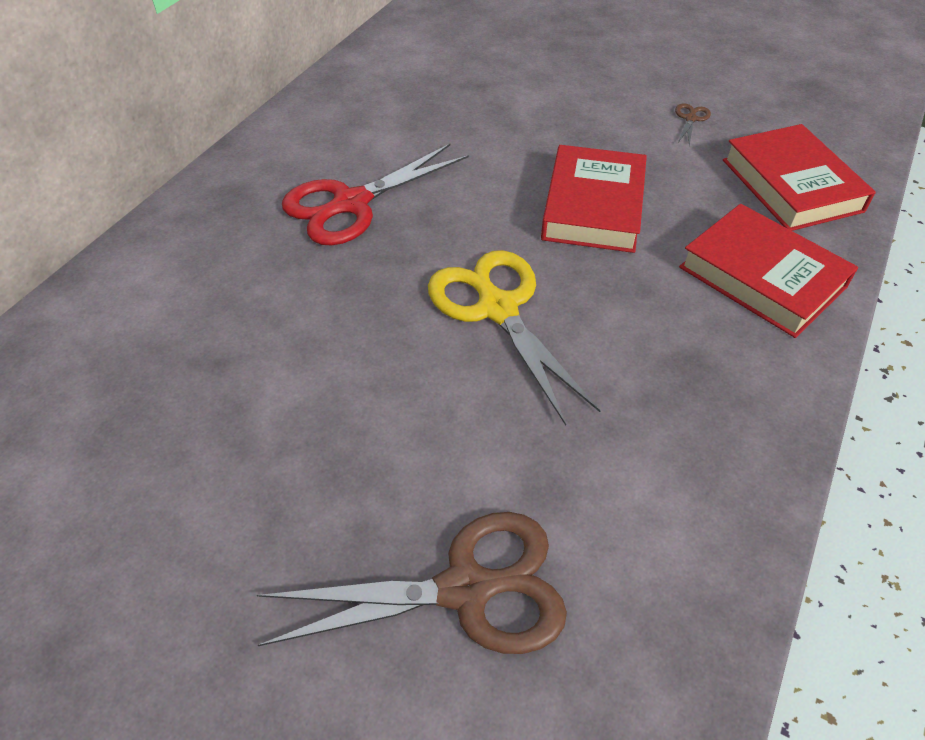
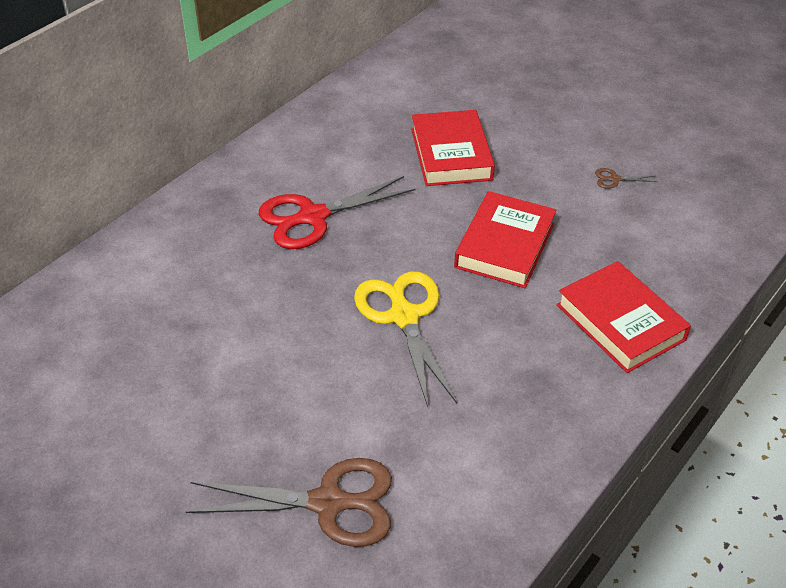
camera: 10 degrees right, 5 degrees down
brown scissors [675,103,711,146] -> brown scissors turned 120 degrees counterclockwise [595,168,658,189]
red book [723,124,876,231] -> red book moved to [411,110,495,186]

